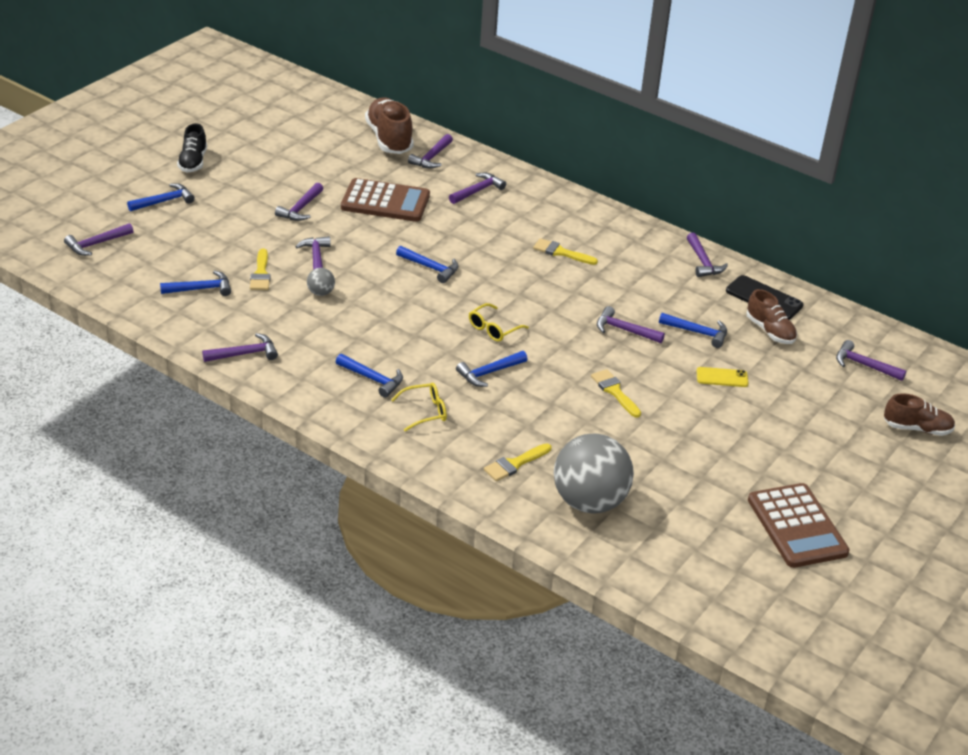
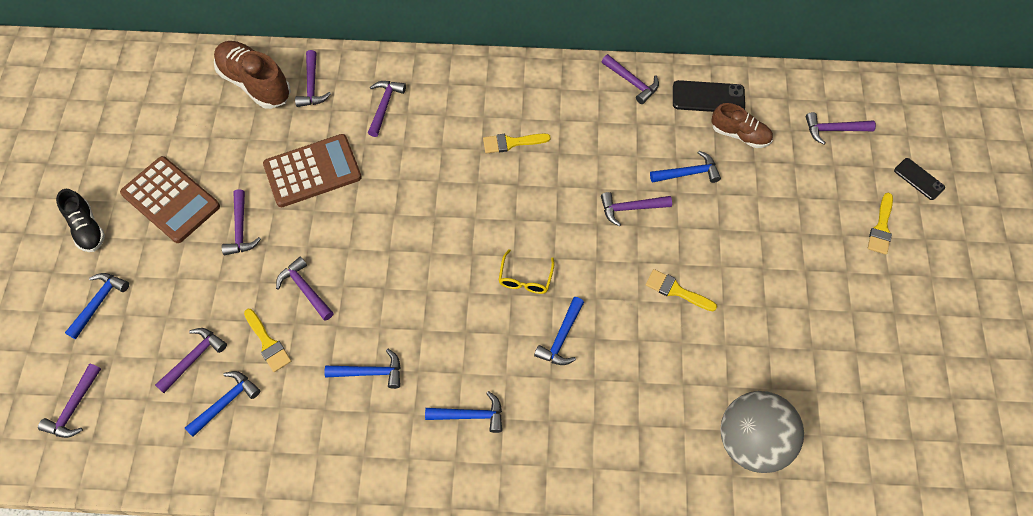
camera: 30 degrees left, 25 degrees up
purple hammer [202,333,278,362] -> purple hammer moved to [155,328,227,393]
grey ball [307,268,335,296] -> none
yellow glasses [391,383,447,432] -> none
blue hammer [396,246,459,283] -> blue hammer moved to [324,349,401,389]
yellow brush [484,443,551,481] -> yellow brush moved to [868,193,893,255]
yellow phone [696,367,748,387] -> none
brown calculator [748,483,850,568] -> brown calculator moved to [120,156,220,243]
brown shoe [884,393,955,436] -> black phone [894,158,945,200]

